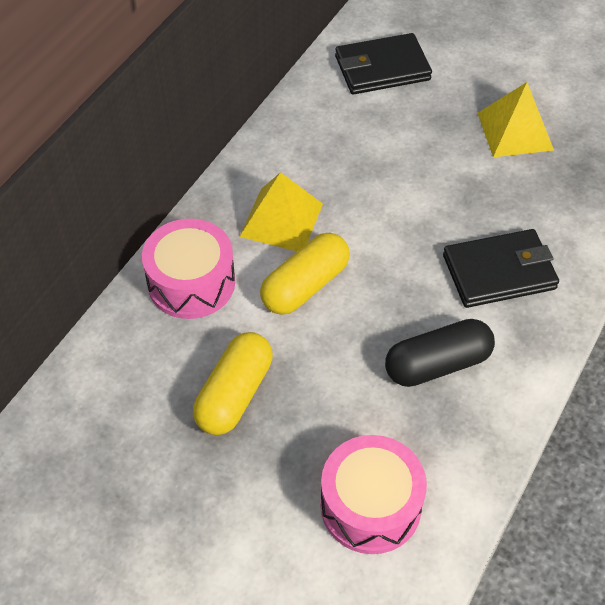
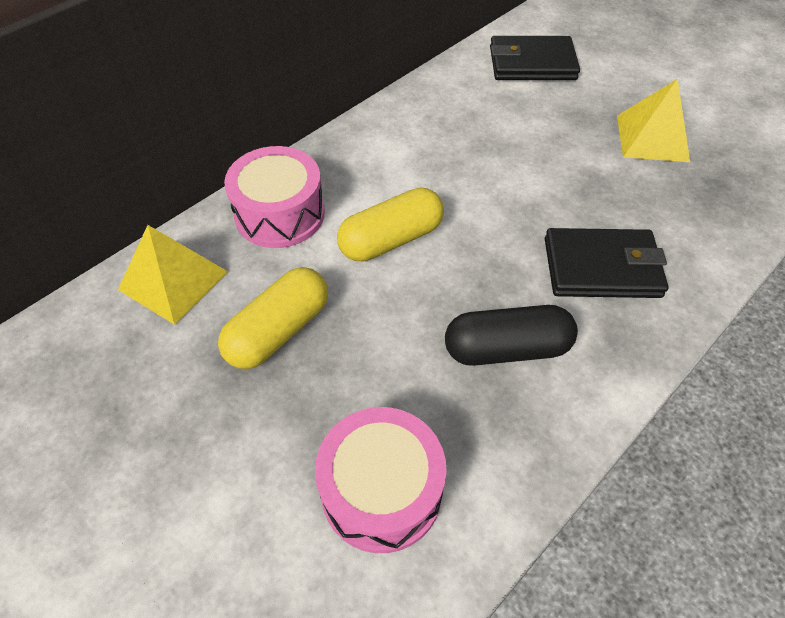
camera: 15 degrees right, 0 degrees up
yellow pyramid [239,172,323,251] -> yellow pyramid moved to [118,225,228,325]

